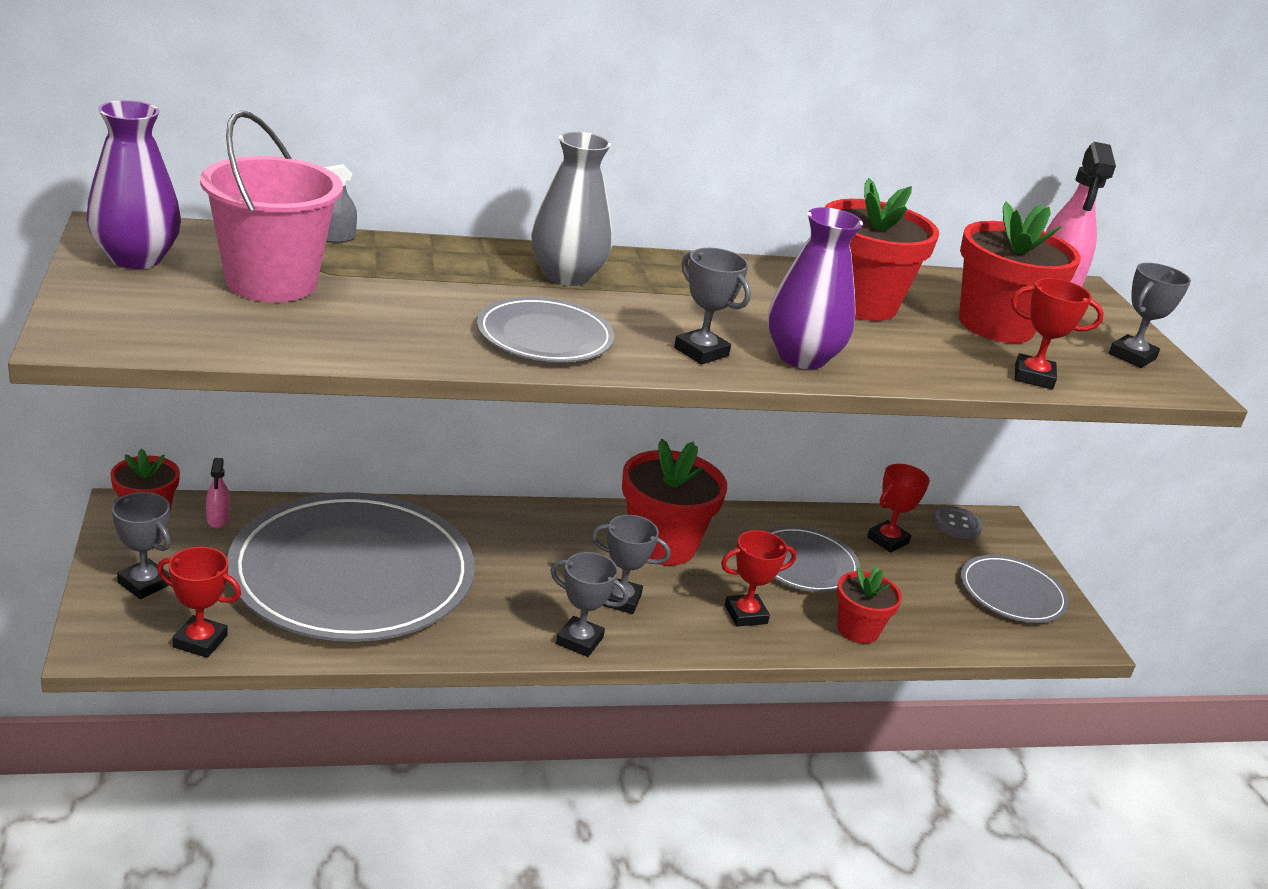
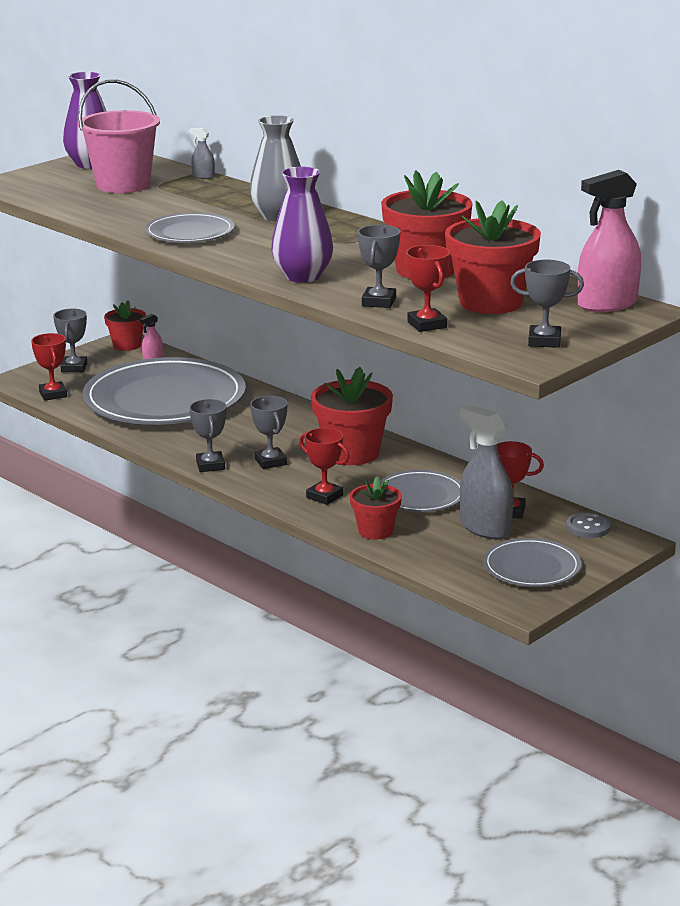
camera: 60 degrees right, 5 degrees down
grey trophy [674,248,751,364] -> grey trophy moved to [358,225,400,308]
none -> grey spray bottle [460,405,513,539]

